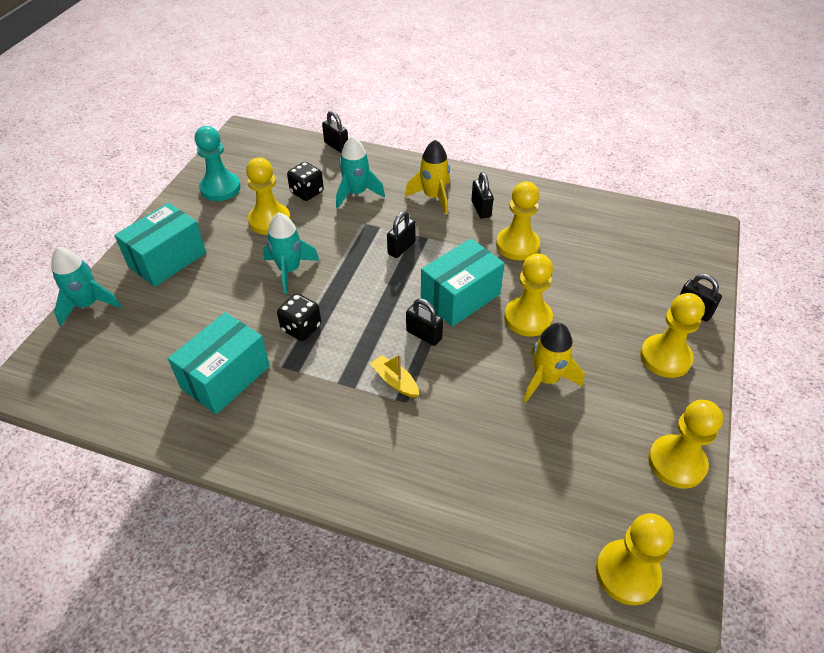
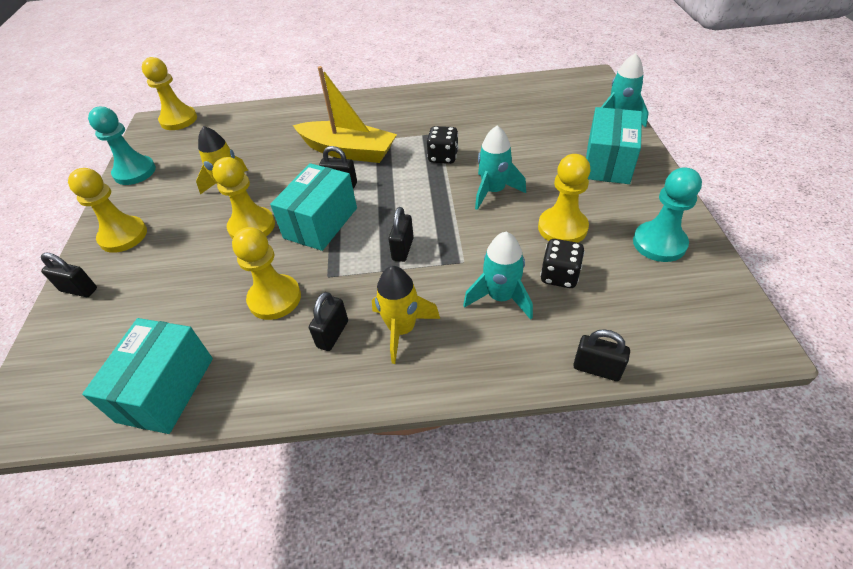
camera: 160 degrees right, 0 degrees up
turquoise box [168,312,270,414] -> turquoise box moved to [82,318,213,434]
yellow boat [370,354,419,398] -> yellow boat [293,66,397,163], size x2.26
black padlock [471,172,494,219] -> black padlock turned 60 degrees clockwise [309,292,348,351]
yellow pawn [648,400,723,489] -> turquoise pawn [88,107,156,185]

